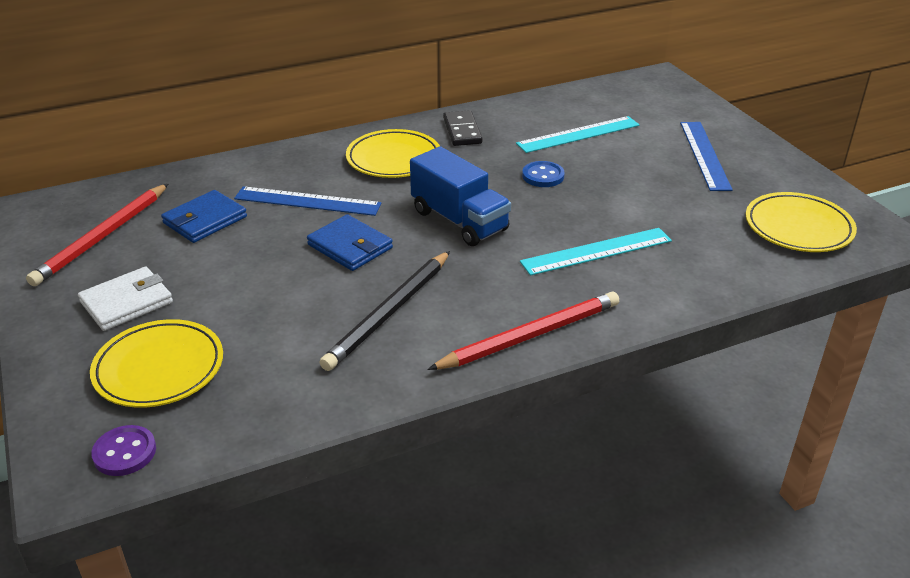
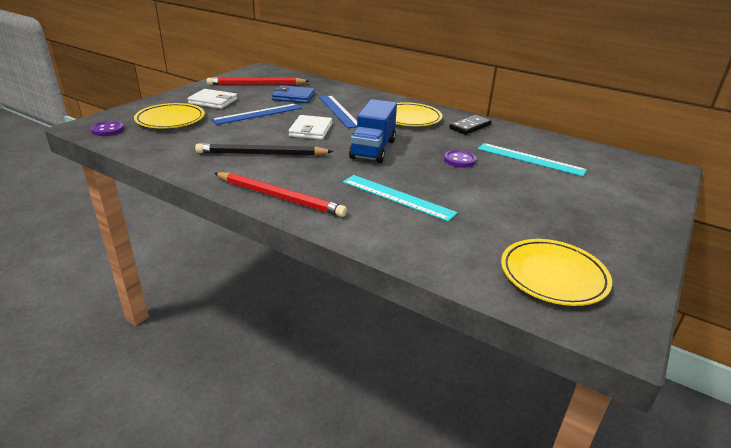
camera: 55 degrees right, 5 degrees down
blue wallet [307,214,393,271] -> white wallet [289,115,332,140]
blue button [522,161,565,187] -> purple button [444,150,477,168]
blue ruler [680,122,733,191] -> blue ruler moved to [211,103,302,125]

